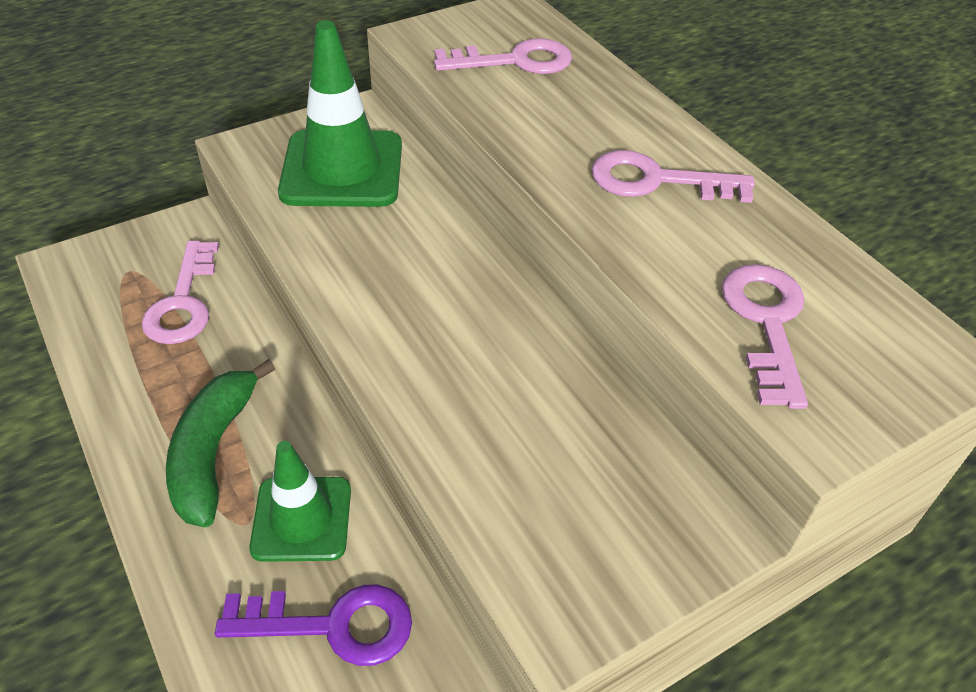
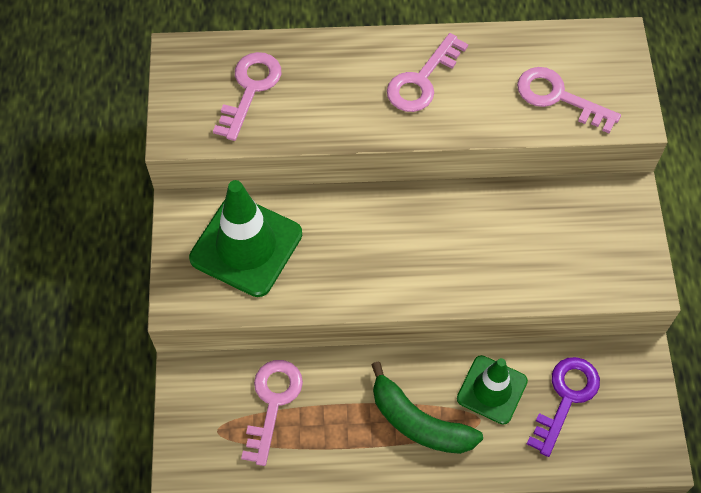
camera: 60 degrees left, 15 degrees up
pink key [141,240,219,344] -> pink key turned 105 degrees counterclockwise [241,360,303,466]

